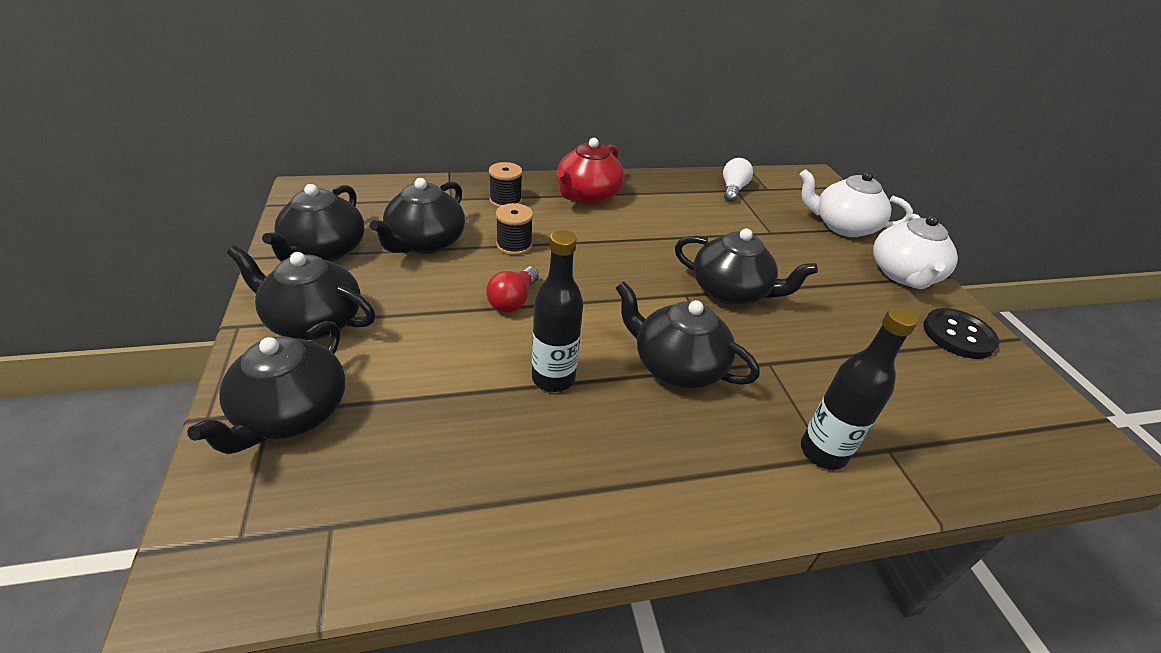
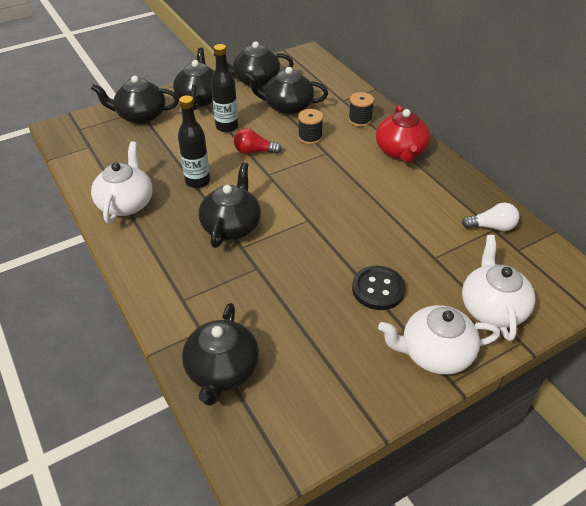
camera: 75 degrees right, 5 degrees up
red teapot [557,138,624,204] -> red teapot turned 105 degrees counterclockwise [376,105,431,163]
black teapot [675,228,818,305] -> black teapot moved to [182,303,259,406]
black bottle [801,307,918,470] -> black bottle moved to [211,44,238,132]
black button [923,308,999,359] -> black button moved to [352,266,406,310]
none -> white teapot [91,141,153,223]

